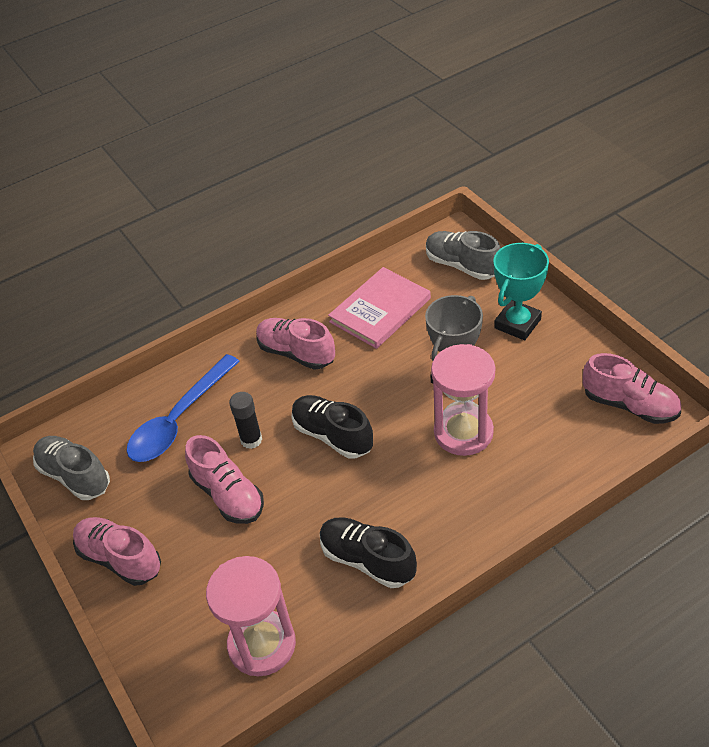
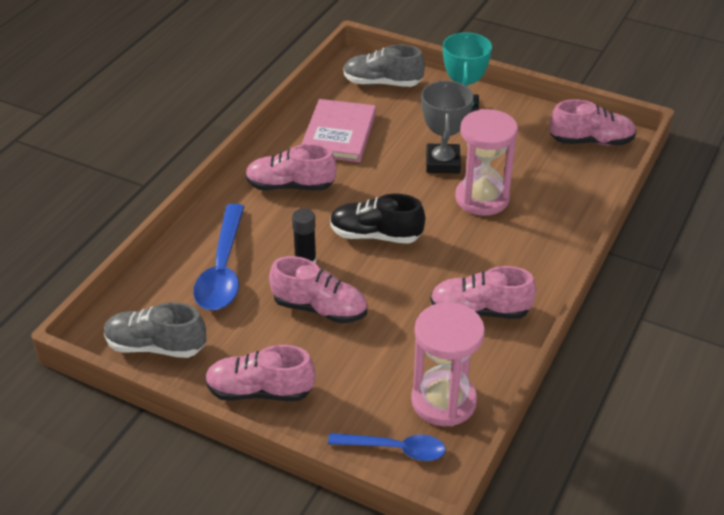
camera: 35 degrees left, 5 degrees down
black shoe [320,517,417,588] -> pink shoe [430,266,536,319]
none -> blue spoon [328,433,446,461]

